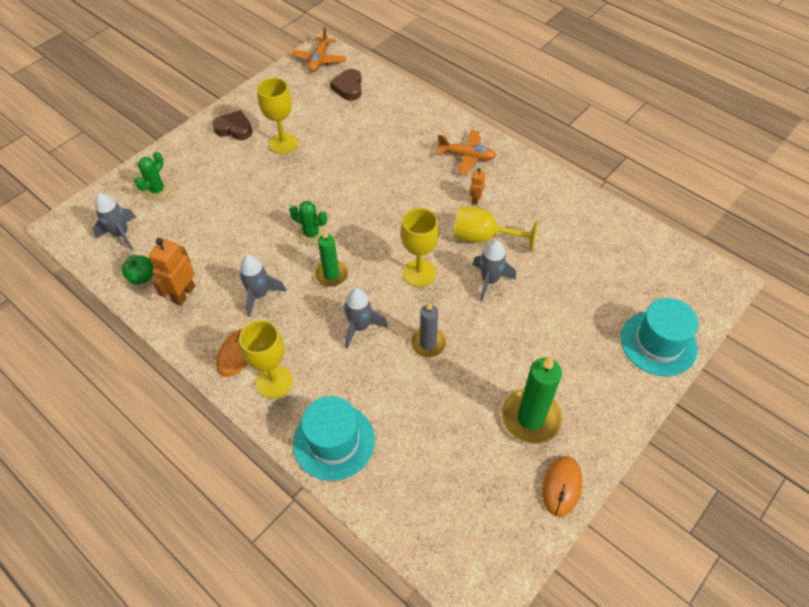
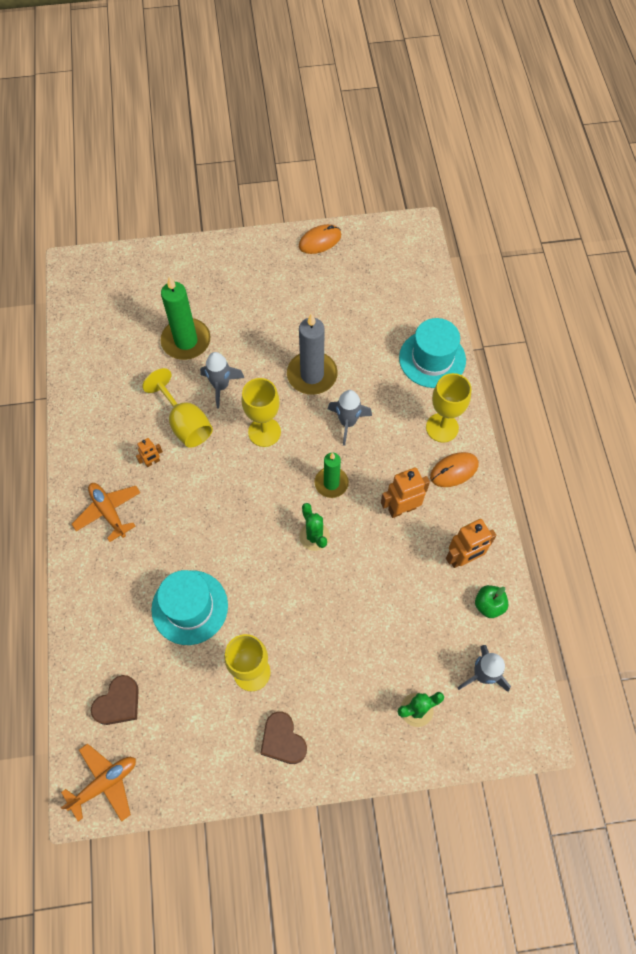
camera: 140 degrees left, 10 degrees up
grey rocket [239,255,286,317] -> orange robot [381,467,430,518]
grey candle [411,302,446,357] -> grey candle [287,313,338,395], size x1.58
green candle [501,356,563,444] -> green candle moved to [161,276,210,360]
turquoise hat [621,298,699,376] -> turquoise hat moved to [151,570,228,645]

